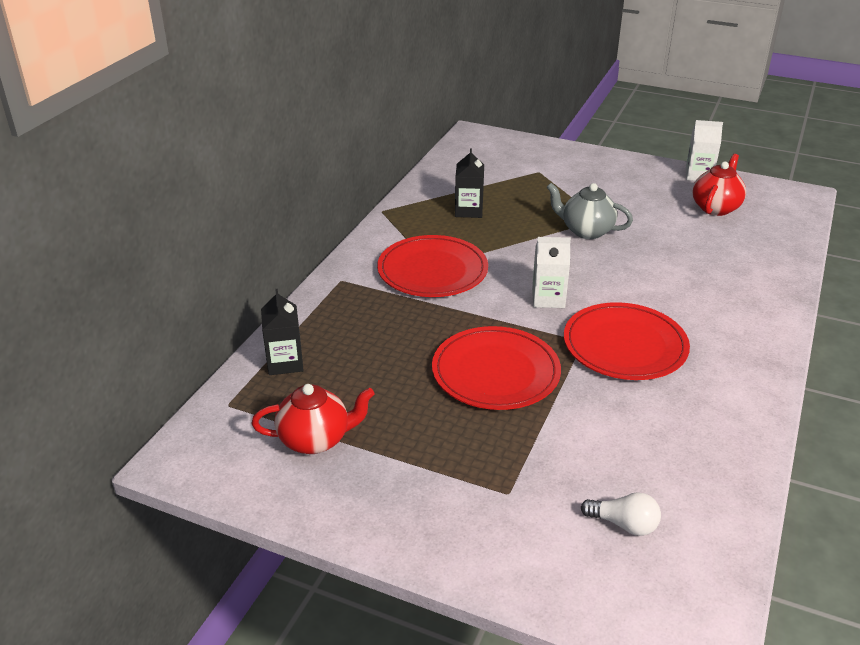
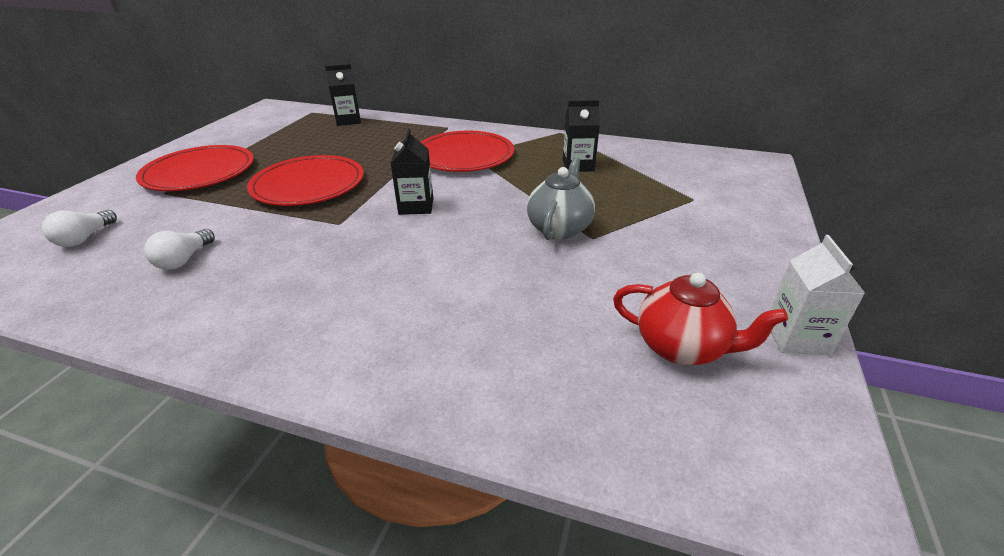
camera: 85 degrees right, 0 degrees up
red teapot [252,384,374,454] -> none
white carton [532,237,571,308] -> black carton [391,128,433,215]
red plate [564,302,690,380] -> red plate moved to [136,145,254,191]
none -> white light bulb [144,229,215,270]

